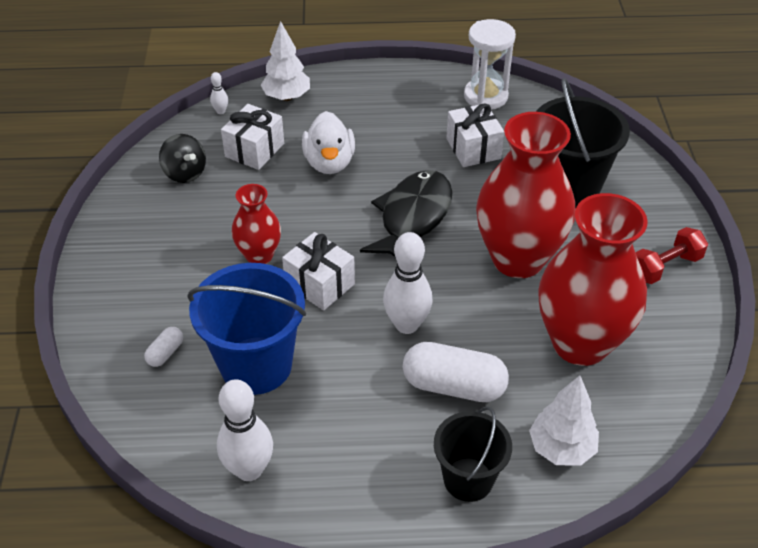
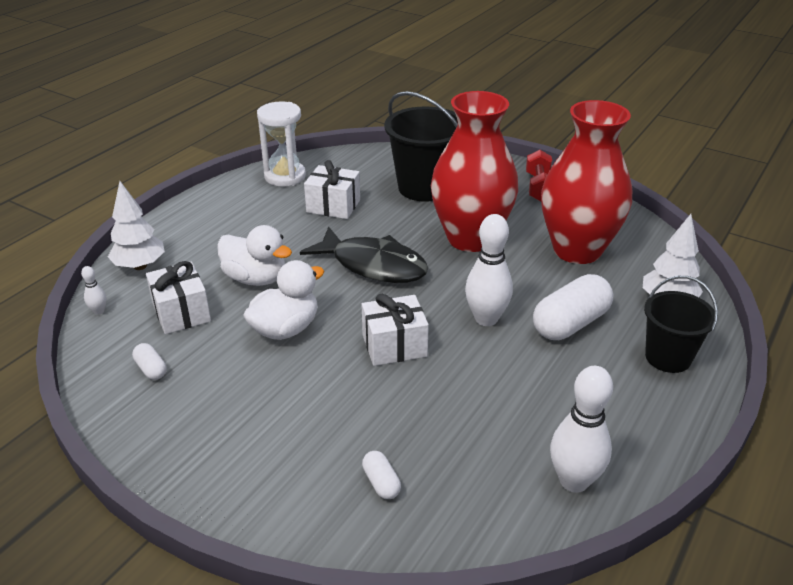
camera: 55 degrees left, 10 degrees down
black spinning top [159,134,206,183] -> white capsule [132,343,167,380]
blue bucket [187,263,306,395] -> none
red vase [232,184,281,264] -> none
black fish [360,170,452,257] -> black fish turned 150 degrees clockwise [300,226,428,283]
none -> white duck [243,260,324,340]

